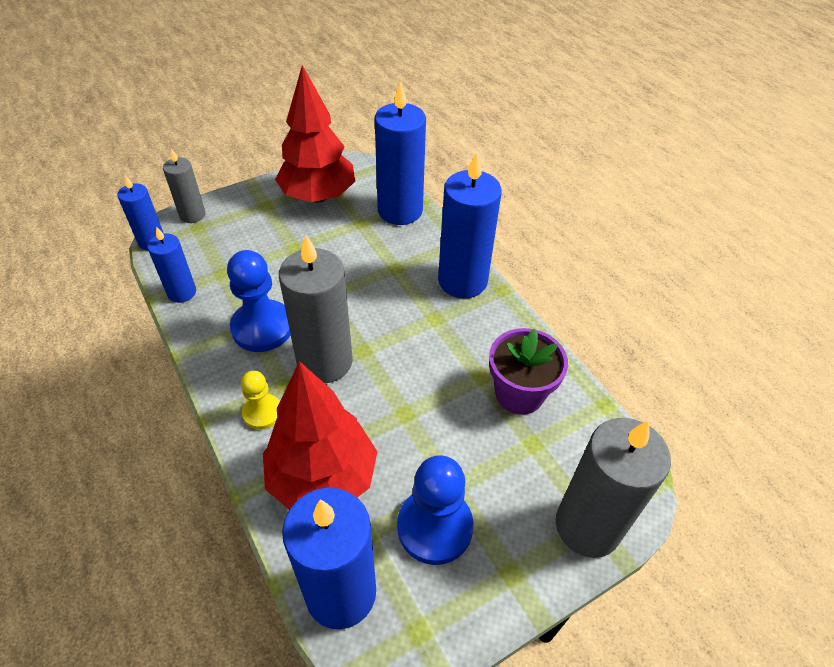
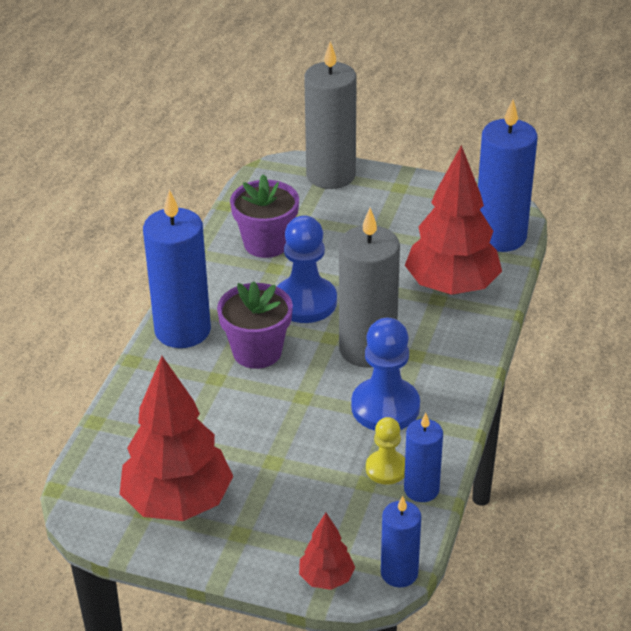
camera: 130 degrees left, 10 degrees down
grey candle [163,149,205,223] -> red tree [299,513,355,590]
yellow pawn [241,371,280,430] -> yellow pawn moved to [366,417,405,485]
blue candle [375,81,426,225] -> none
blue pawn [397,455,474,565] -> blue pawn moved to [277,215,337,323]
none -> purple flower pot [217,281,293,369]

